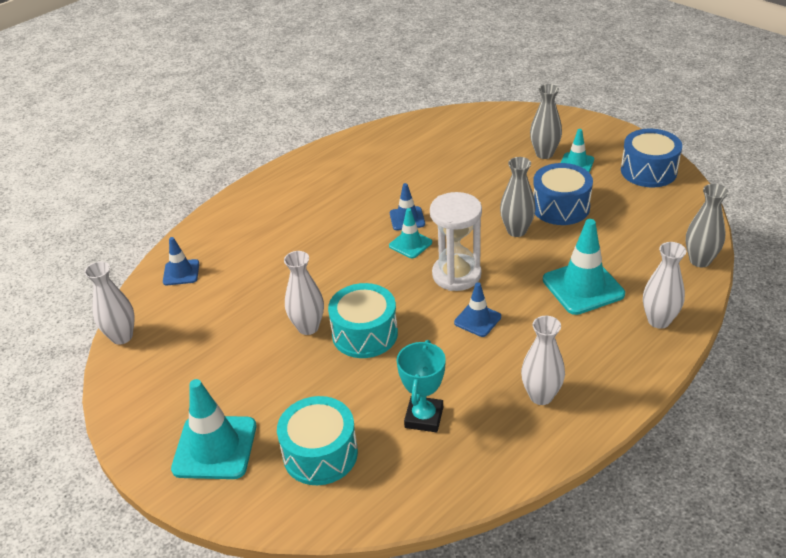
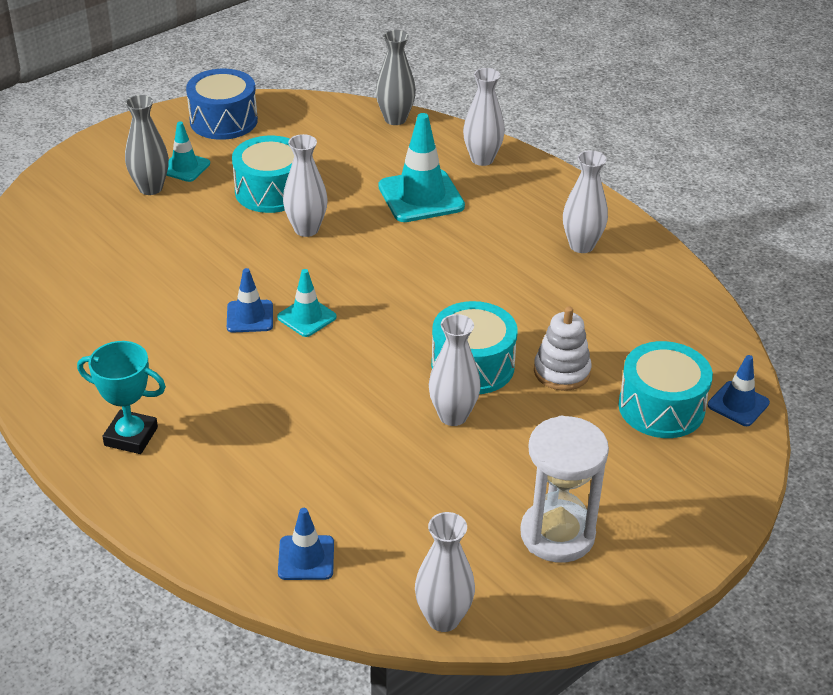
camera: 90 degrees left, 0 degrees up
turquoise traffic cone [171,379,256,479] -> none
turquoise trophy [397,340,446,432] -> turquoise trophy moved to [77,341,166,454]
white hourglass [430,192,482,291] -> white hourglass moved to [520,415,609,563]
blue traffic cone [454,282,501,337] -> blue traffic cone moved to [708,355,770,426]
grey vase [500,157,536,237] -> white vase [283,134,328,237]
blue drum [533,163,593,225] -> turquoise drum [232,136,294,213]
none -> white stacking toy [534,306,592,391]

